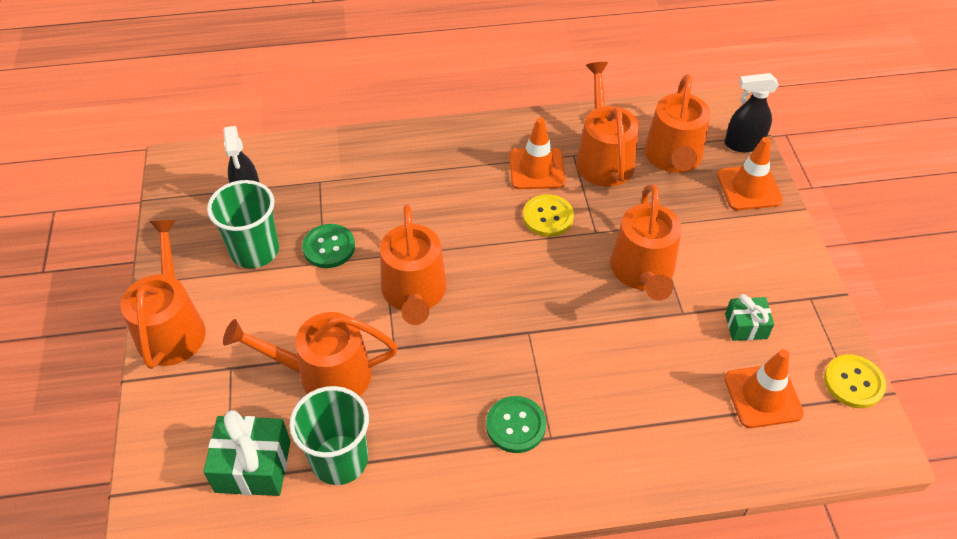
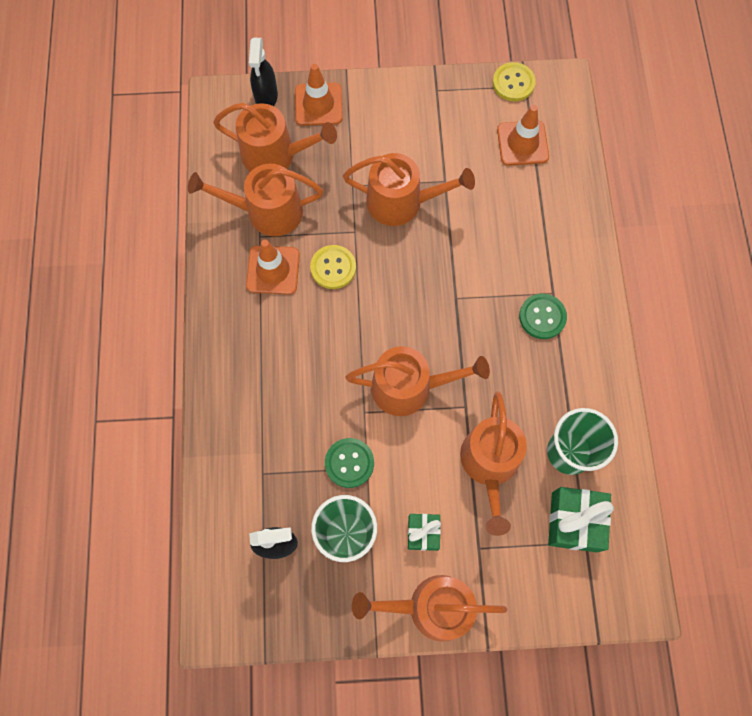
camera: 85 degrees left, 20 degrees up
green gift [725,294,774,341] -> green gift moved to [408,514,441,551]

